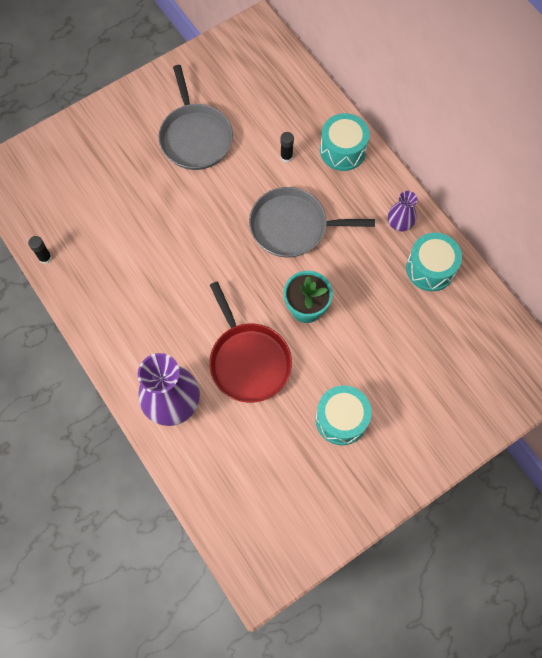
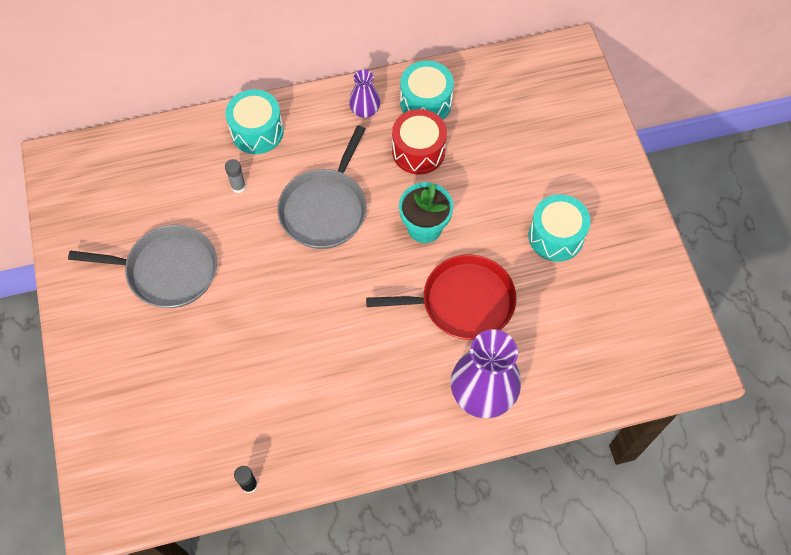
camera: 70 degrees left, 5 degrees down
black glue stick [280,132,294,162] -> grey glue stick [225,159,246,193]
none -> red drum [392,109,447,175]

